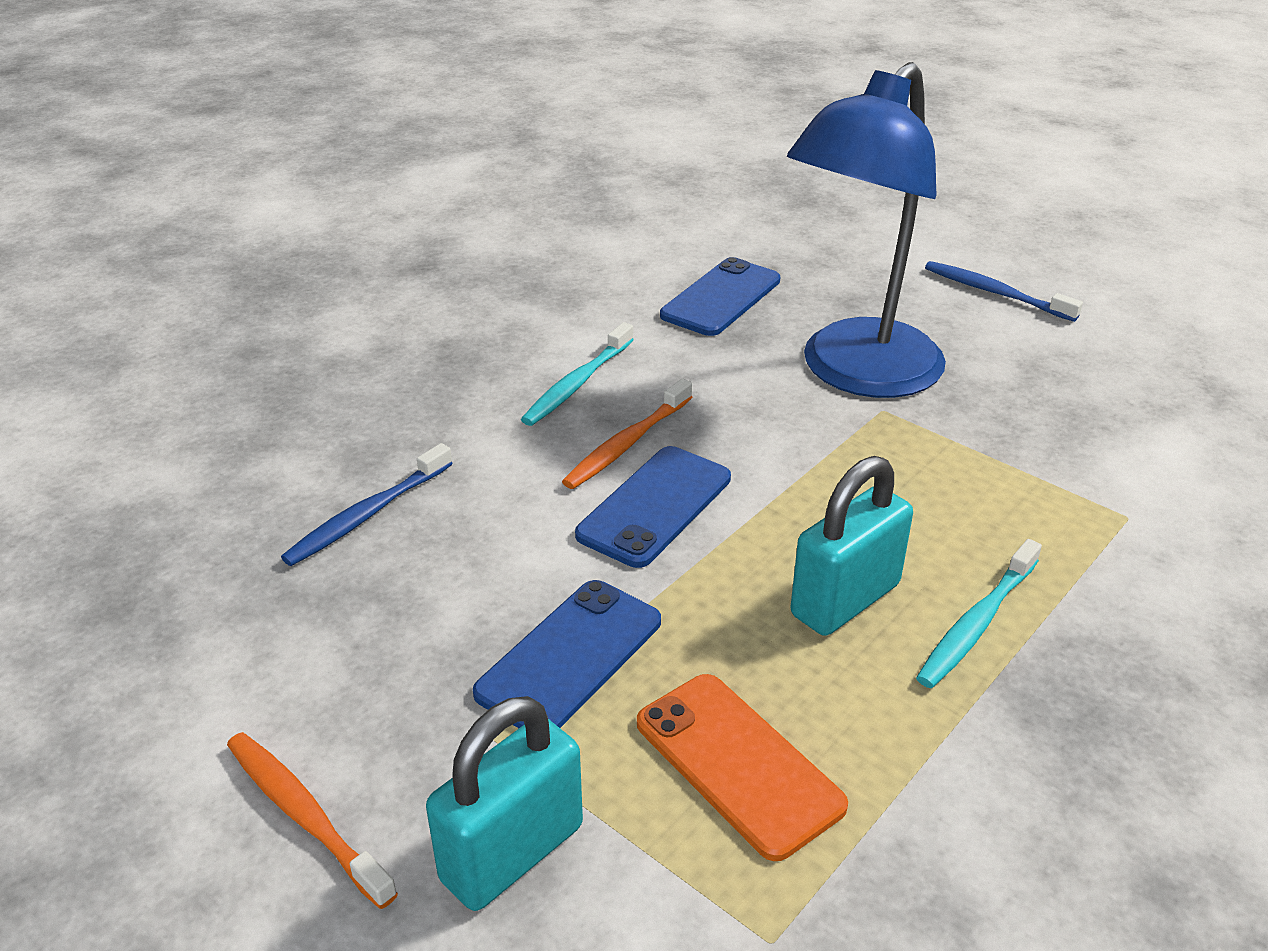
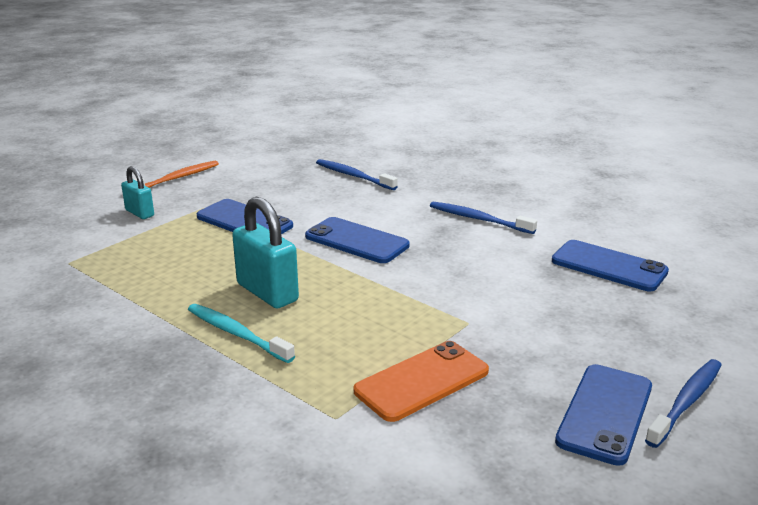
camera: 90 degrees right, 10 degrees down
turquoise padlock [426,696,583,911] -> turquoise padlock [121,166,154,219], size x0.58
turquoise toothbrush [521,322,634,426] -> blue toothbrush [430,201,537,234]
orange toothbrush [562,378,692,489] -> none
orange phone [637,674,848,861] -> orange phone moved to [354,341,489,422]
blue lamp [787,62,946,398] -> none
none -> blue phone [555,364,652,466]

